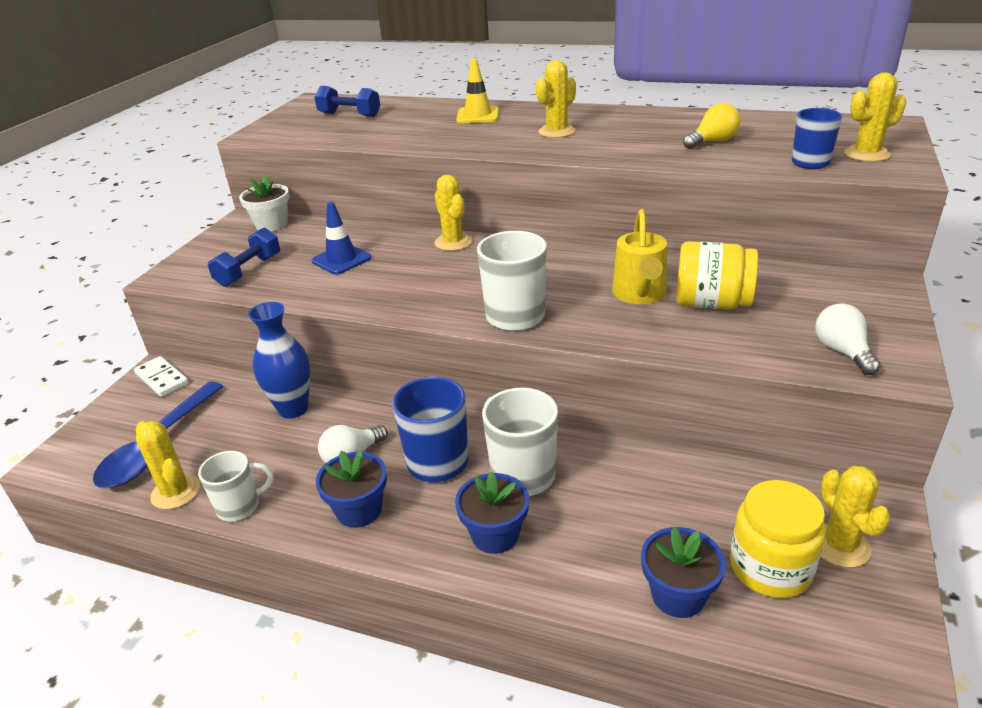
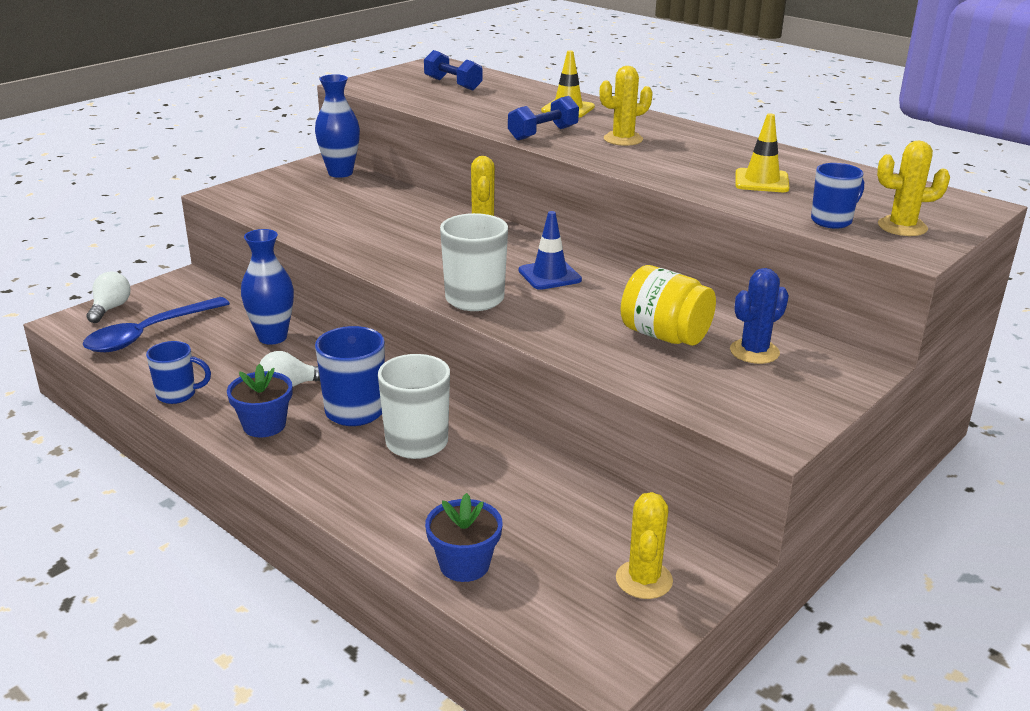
camera: 20 degrees right, 5 degrees down
white domino [134,356,189,397] -> none
yellow cactus [136,421,200,510] -> none
white mug [198,451,274,522] -> blue mug [146,341,211,404]
blue dumbbell [208,227,280,287] -> blue dumbbell moved to [508,96,579,140]
white flower pot [239,176,289,232] -> blue vase [315,74,360,178]
blue traffic cone [312,202,372,275] -> blue traffic cone moved to [518,211,582,290]
blue flower pot [455,472,529,554] -> none
yellow watering can [612,209,667,304] -> none
yellow light bulb [683,103,741,149] -> yellow traffic cone [735,113,789,192]
yellow jar [730,480,826,598] -> none
white light bulb [815,303,880,375] -> white light bulb moved to [86,272,131,323]
none -> blue cactus [730,268,789,364]

